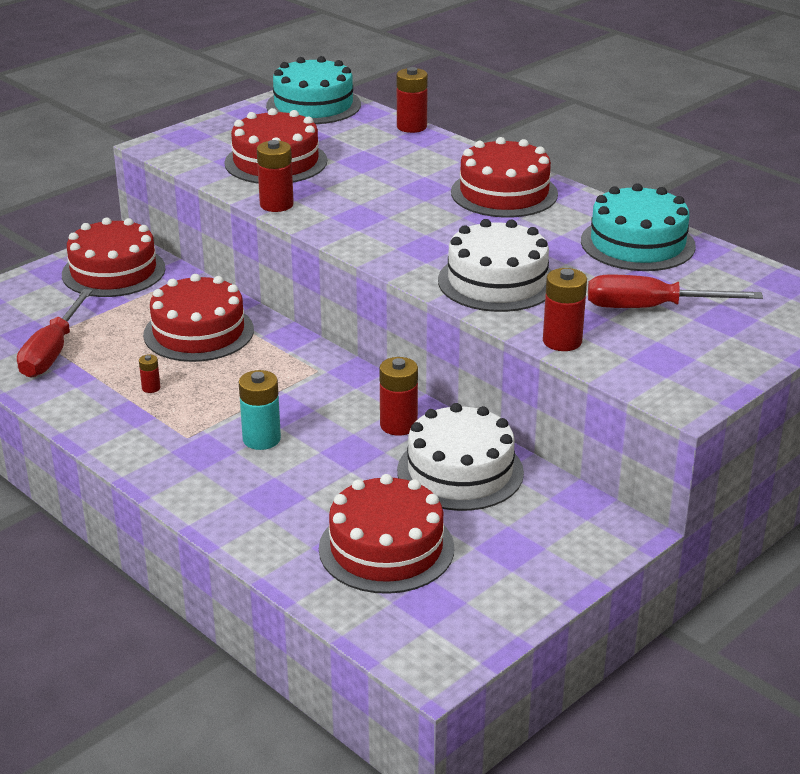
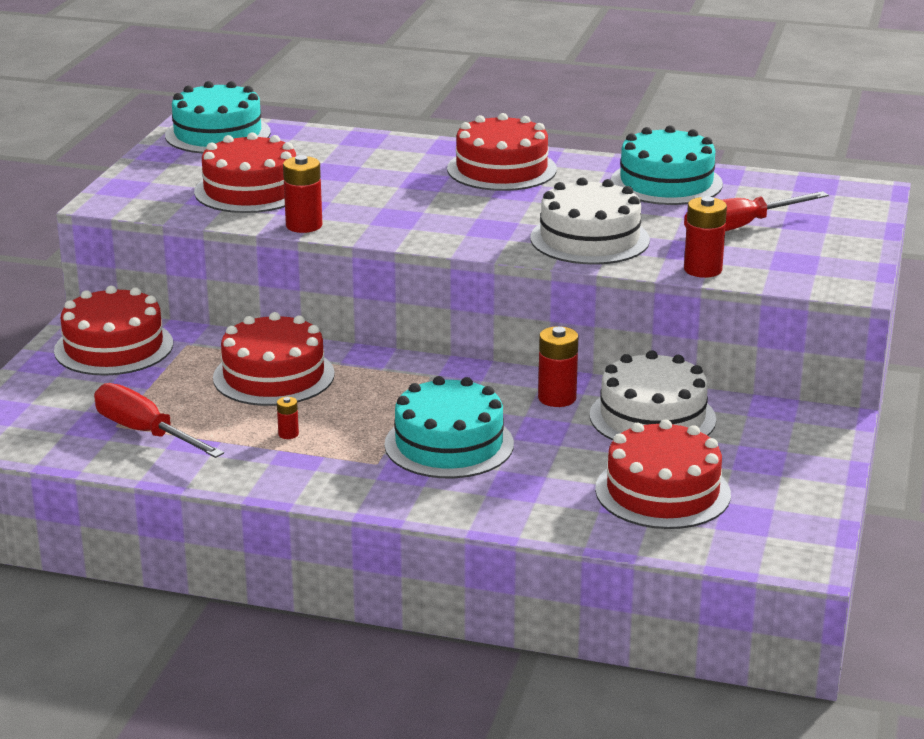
camera: 30 degrees left, 5 degrees down
red screwdriver [17,289,92,378] -> red screwdriver turned 150 degrees clockwise [94,383,224,458]
turquoise battery [239,370,281,450] -> turquoise cake [384,376,514,478]
red battery [397,67,428,133] -> none

